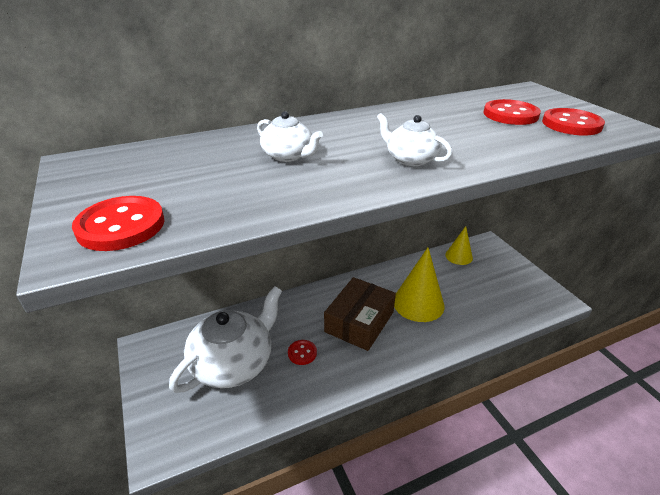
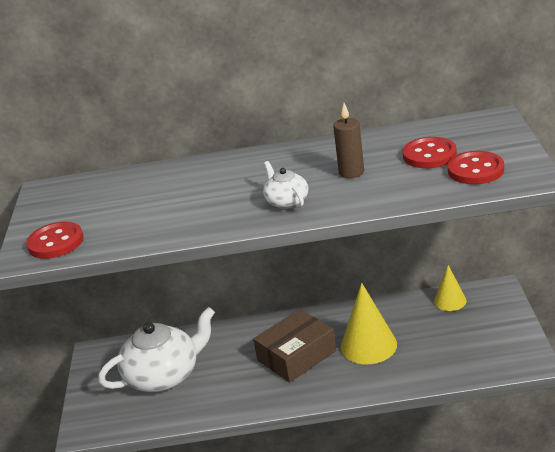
camera: 25 degrees right, 5 degrees down
white teapot [257,111,323,162] -> none
red button [288,340,317,365] -> none
none -> brown candle [333,103,364,178]

